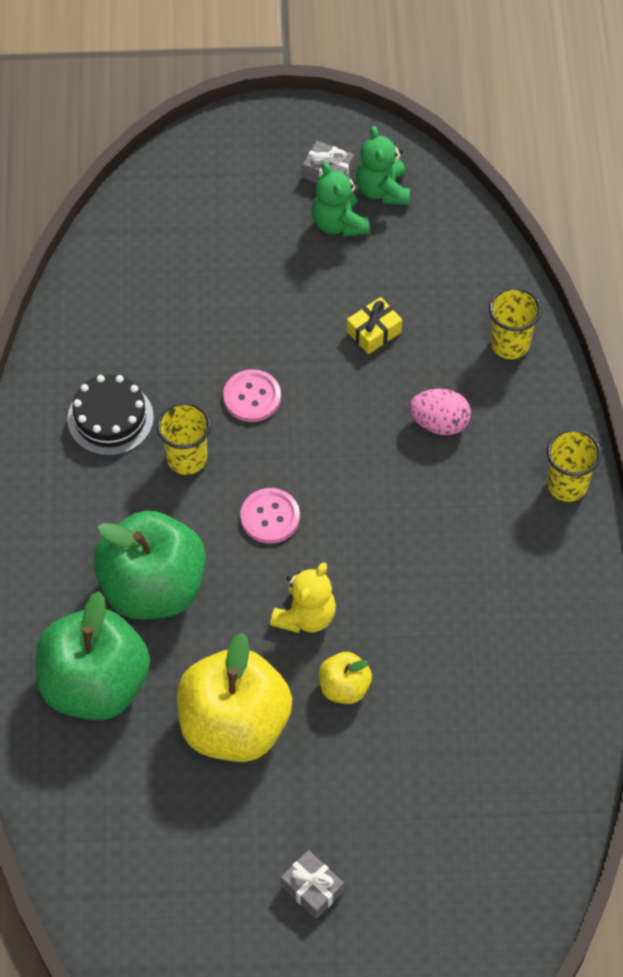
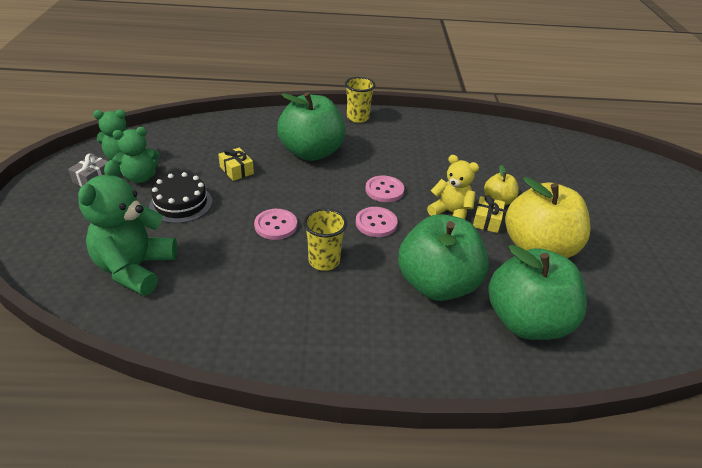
camera: 90 degrees left, 20 degrees down
black cake [67,374,154,456] -> black cake moved to [149,172,212,223]
grey gift [281,850,344,919] -> none
pink egg [409,389,471,435] -> green apple [277,92,345,161]
yellow cup [489,287,542,359] -> none
none -> green teddy bear [78,159,177,296]
none -> pink button [365,176,404,202]
none -> yellow gift [473,195,505,233]

